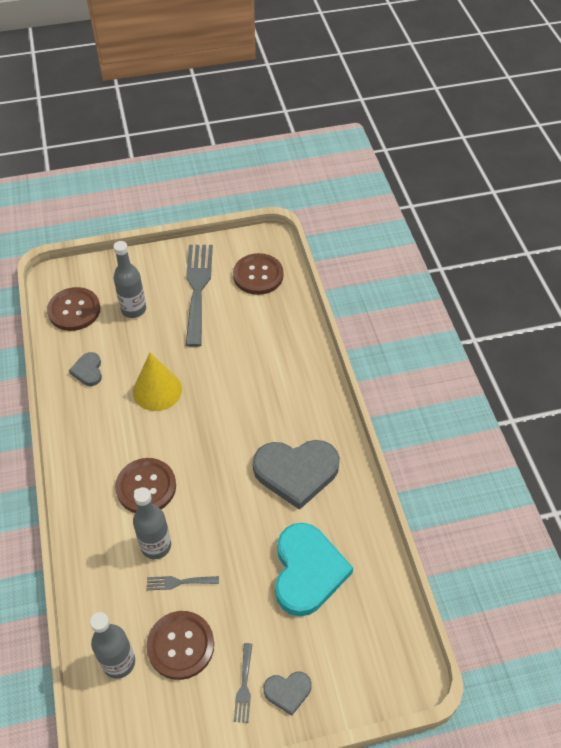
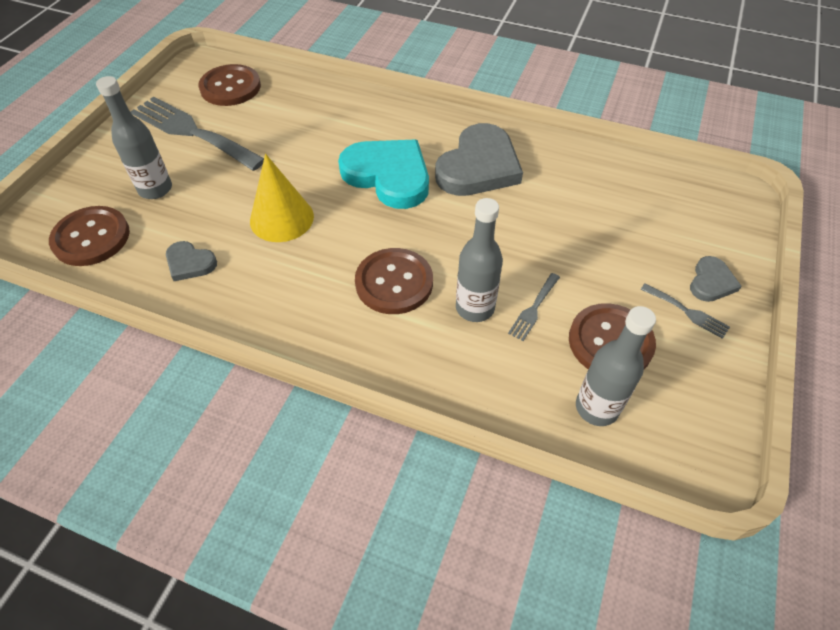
camera: 55 degrees left, 0 degrees up
turquoise heart [275,523,353,616] -> turquoise heart moved to [338,139,429,209]

